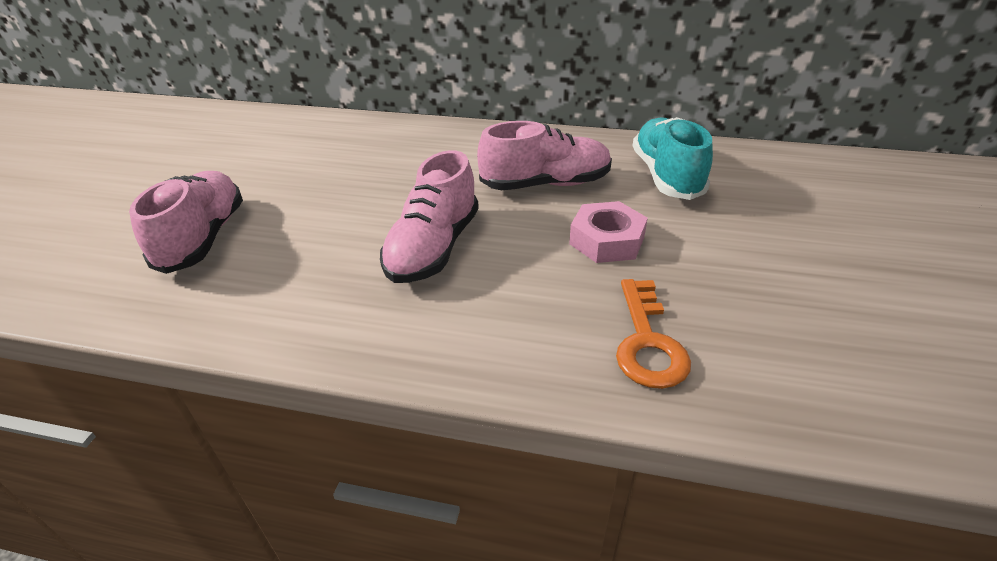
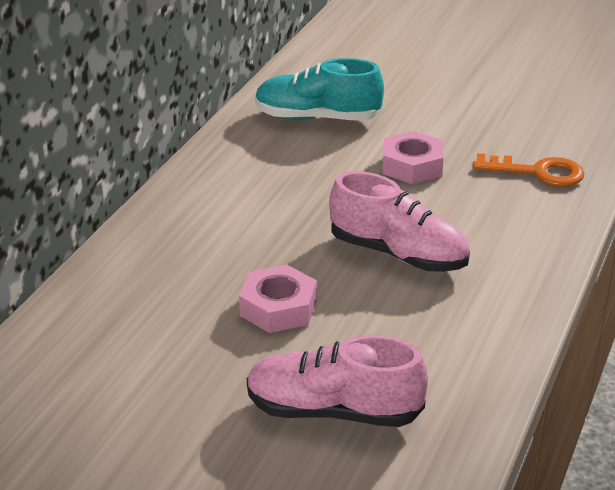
camera: 80 degrees left, 5 degrees down
pink shoe [477,121,612,190] -> none
none -> pink nut [239,265,317,333]

